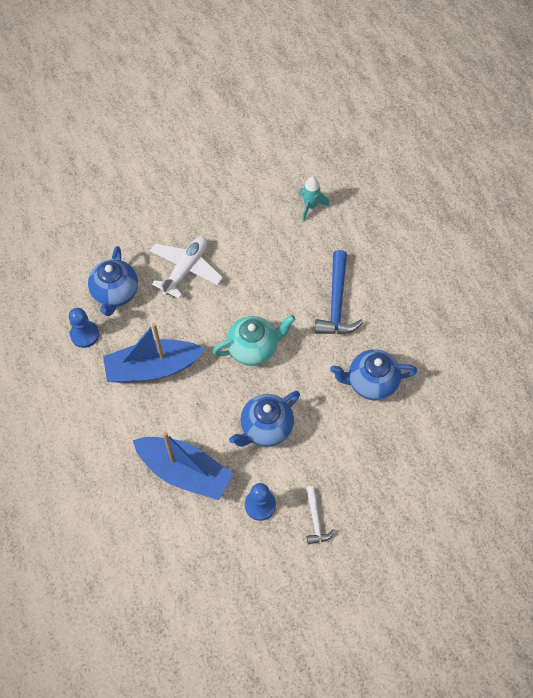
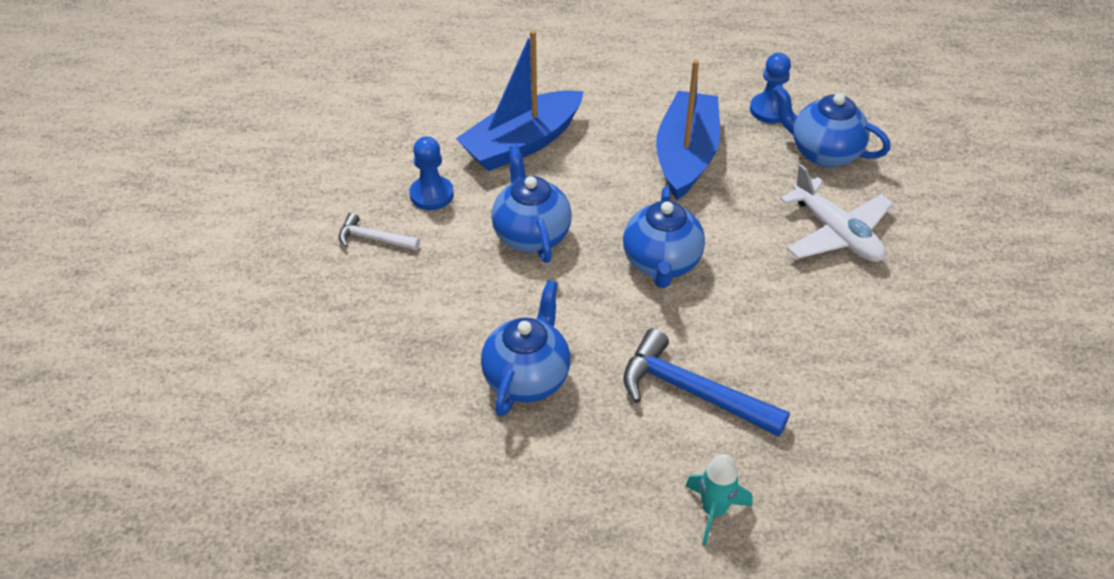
camera: 115 degrees right, 15 degrees down
turquoise teapot [213,315,295,366] -> blue teapot [623,186,705,288]
turquoise rocket [299,176,330,221] -> turquoise rocket moved to [685,454,753,545]

